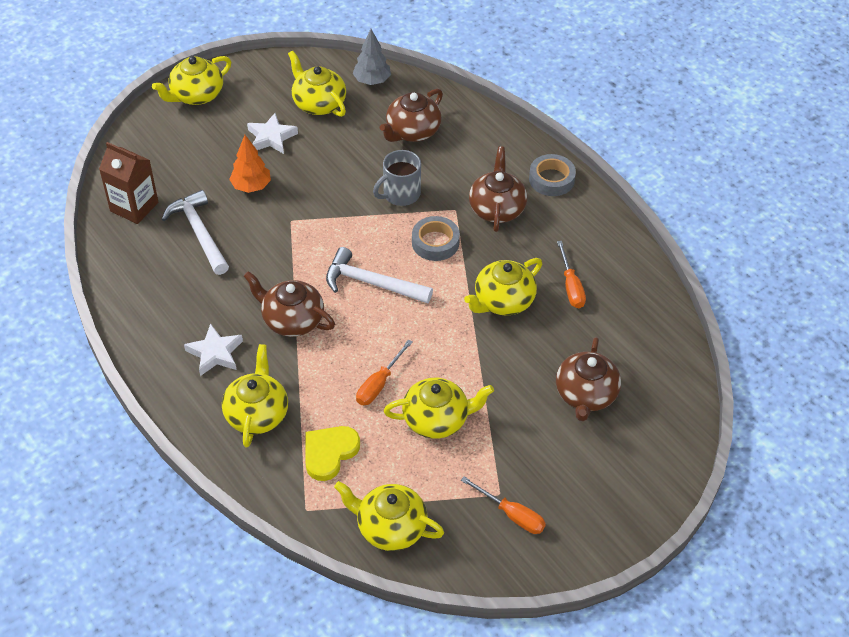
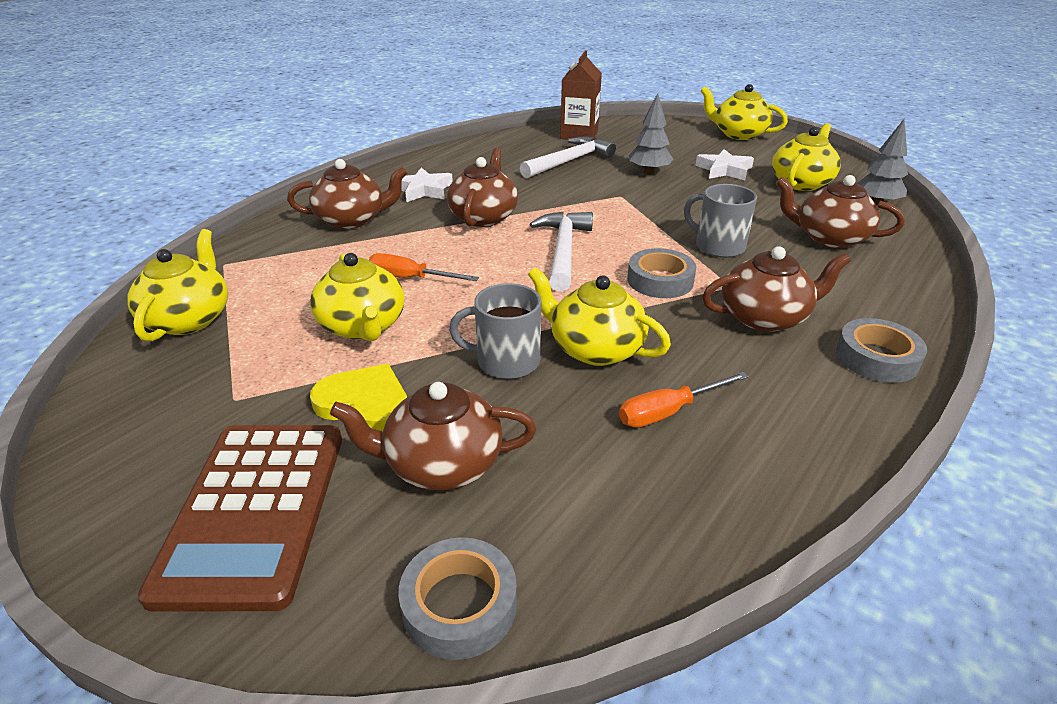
camera: 75 degrees right, 15 degrees down
yellow teapot [222,344,288,447] -> brown teapot [287,159,407,229]
orange tree [229,135,271,193] -> grey tree [629,93,673,174]
yellow heart [305,426,360,481] -> yellow heart moved to [310,364,407,431]
orange screwdriver [461,476,546,534] -> none
none -> brown calculator [138,425,342,611]
none -> grey tape [398,537,517,660]
none -> grey mug [449,283,541,379]

